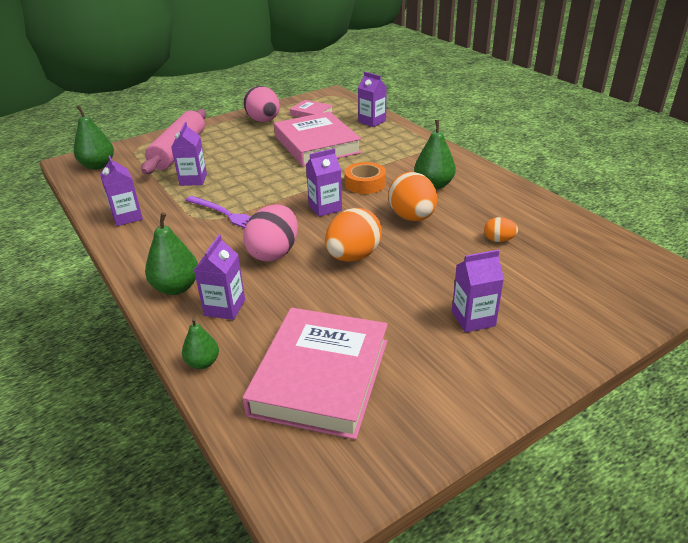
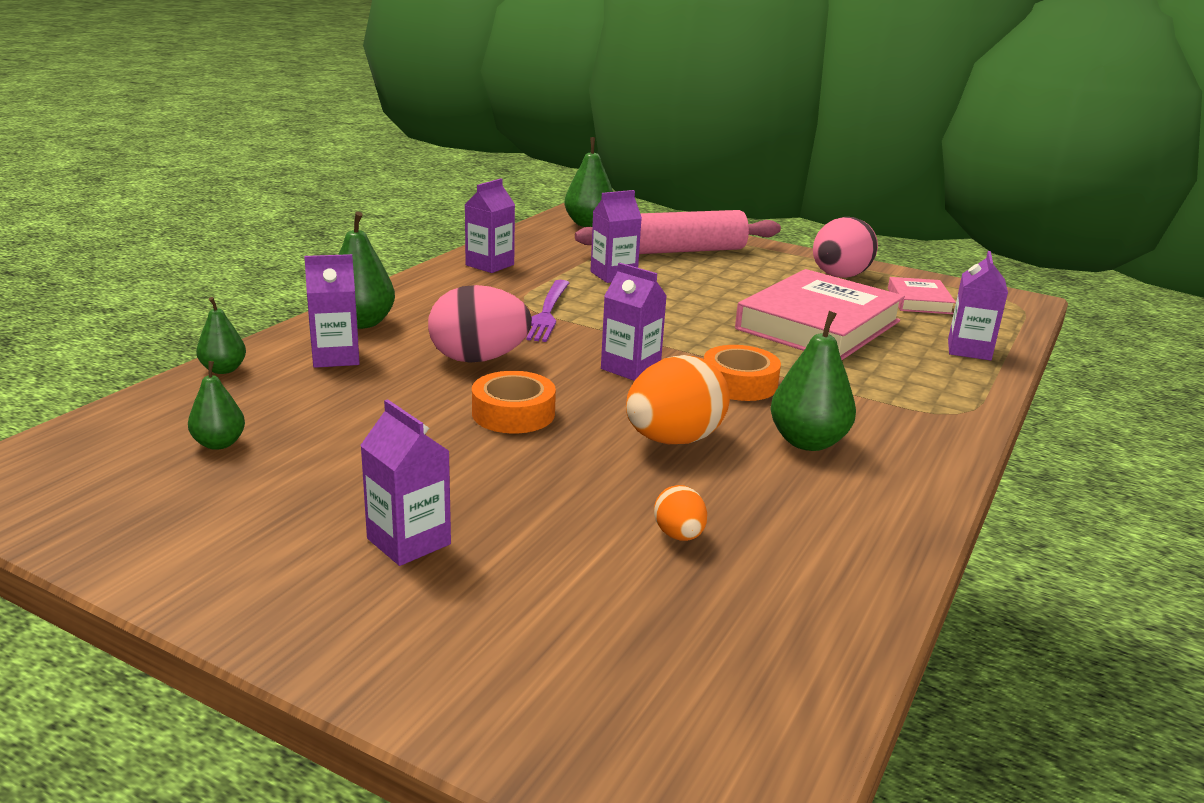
camera: 60 degrees right, 10 degrees down
pink book [243,308,388,440] -> green pear [188,361,245,450]
orange egg [325,208,382,262] -> orange tape [472,371,556,433]

